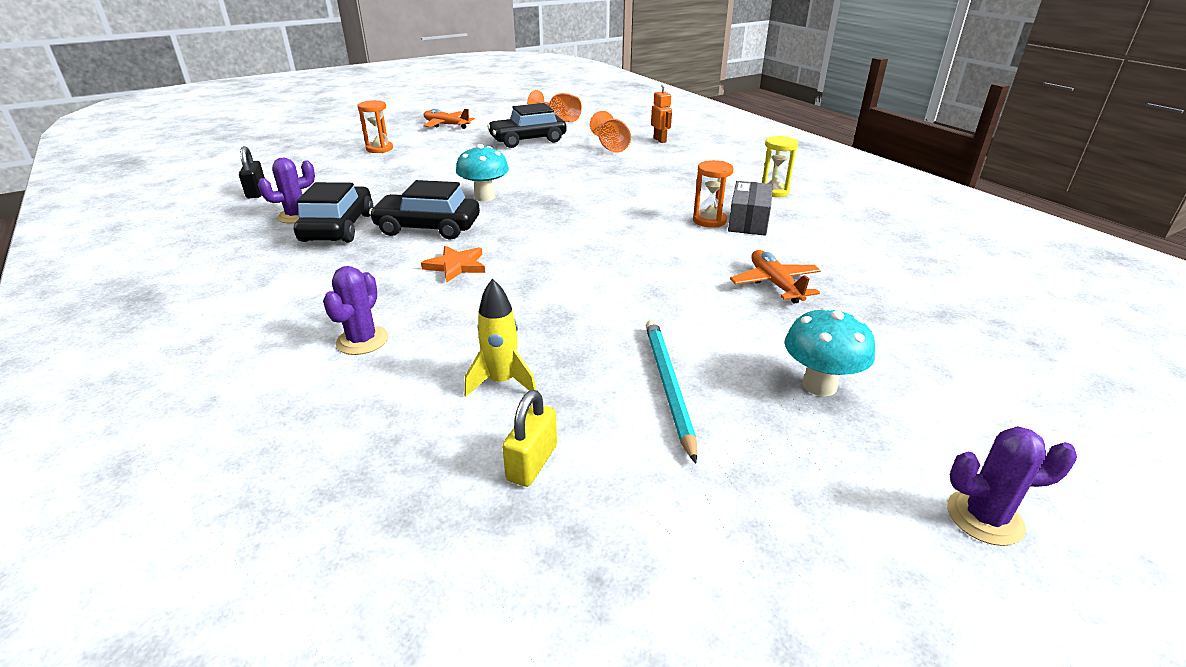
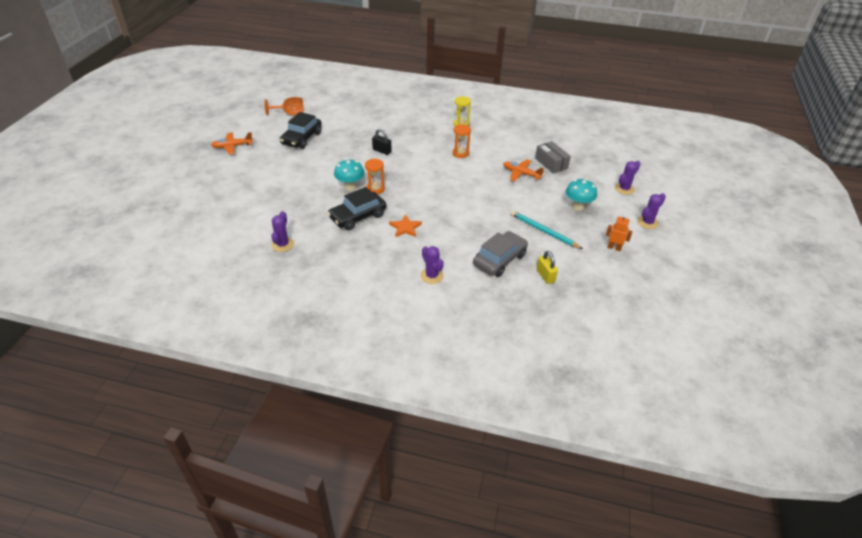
camera: 45 degrees left, 10 degrees up
black padlock [239,146,265,198] -> black padlock moved to [372,129,392,155]
black car [294,182,374,242] -> none
orange hourglass [358,100,393,153] -> orange hourglass moved to [365,159,385,194]
yellow rocket [464,278,536,396] -> grey car [473,231,528,277]
orange goblet [590,111,631,153] -> none
orange robot [651,83,672,143] -> orange robot moved to [606,214,632,251]
grey box [728,181,773,236] -> grey box moved to [535,141,571,174]
none -> purple cactus [615,161,640,195]

